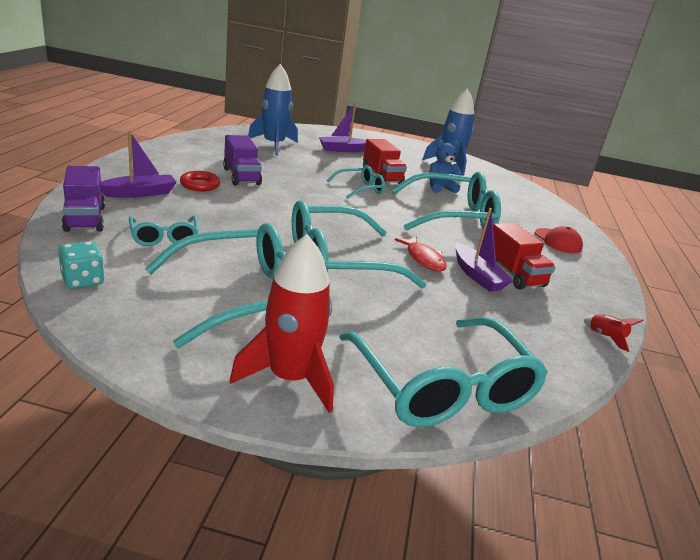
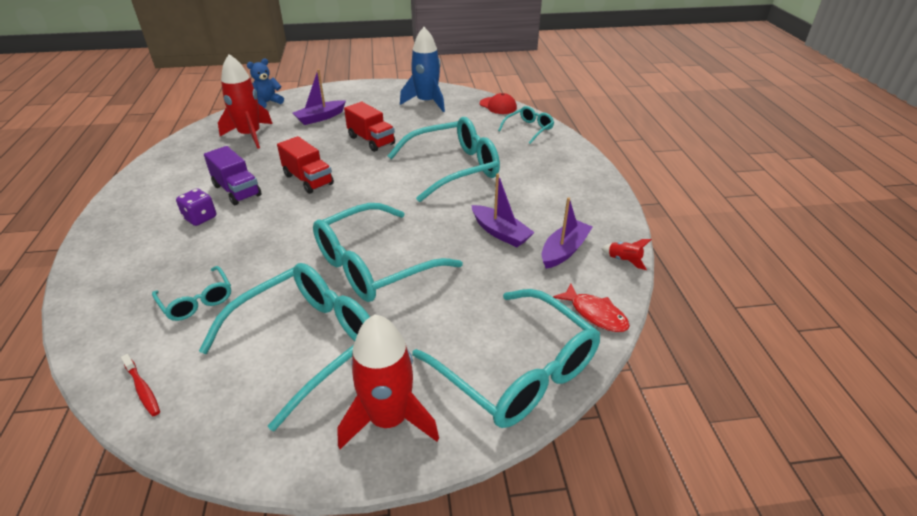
camera: 15 degrees left, 10 degrees up
turquoise dice [58,241,105,289] -> red toothbrush [121,354,160,416]
purple truck [62,166,105,232] -> none
purple boat [101,131,177,198] -> purple boat moved to [542,198,592,269]
red ring [180,171,220,192] -> purple dice [176,189,216,226]
blue rocket [248,64,298,155] -> red rocket [218,54,273,149]
turquoise glasses [327,165,385,199] -> turquoise glasses moved to [498,106,554,144]
red fish [395,237,447,272] -> red fish moved to [553,283,630,332]
blue teddy bear [429,140,462,193] -> blue teddy bear moved to [247,58,284,108]
red truck [493,223,556,290] -> red truck moved to [277,136,334,194]
red cap [535,226,583,254] -> red cap moved to [480,93,517,114]

